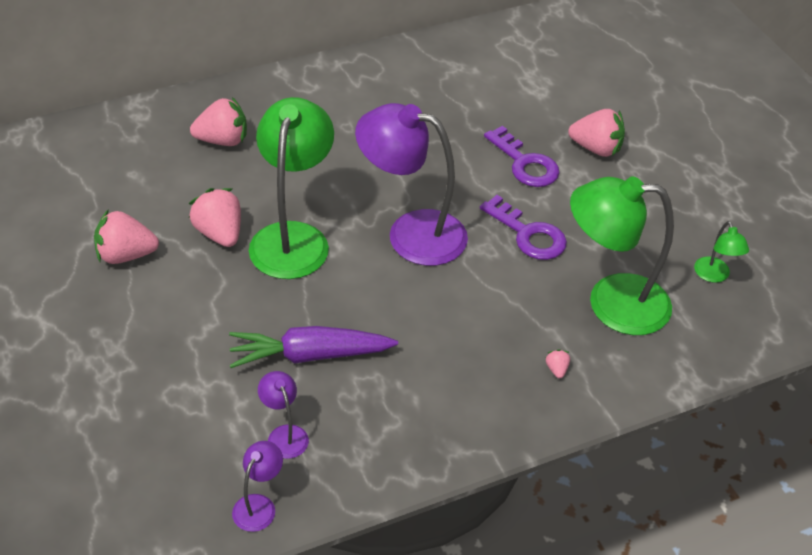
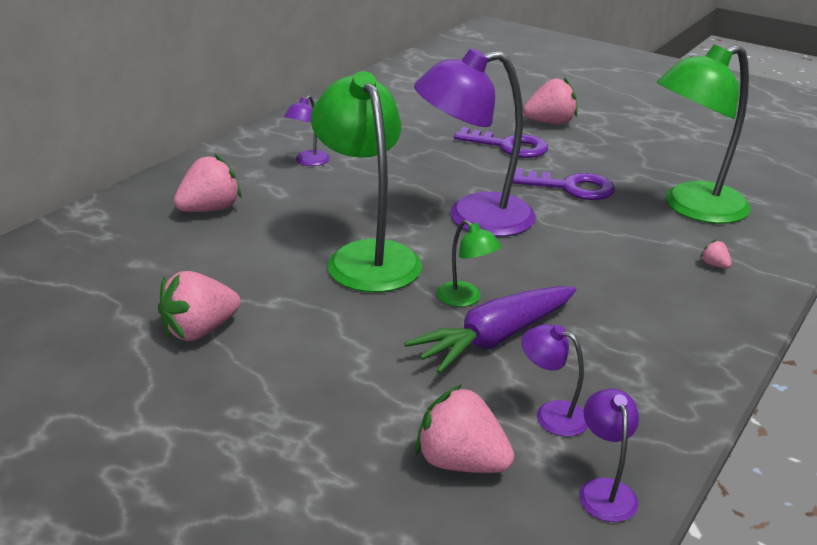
camera: 30 degrees left, 15 degrees down
pink strawberry [189,188,241,247] -> pink strawberry moved to [415,384,514,473]
green lamp [694,221,749,283] -> green lamp moved to [437,220,501,307]
none -> purple lamp [284,95,330,166]

